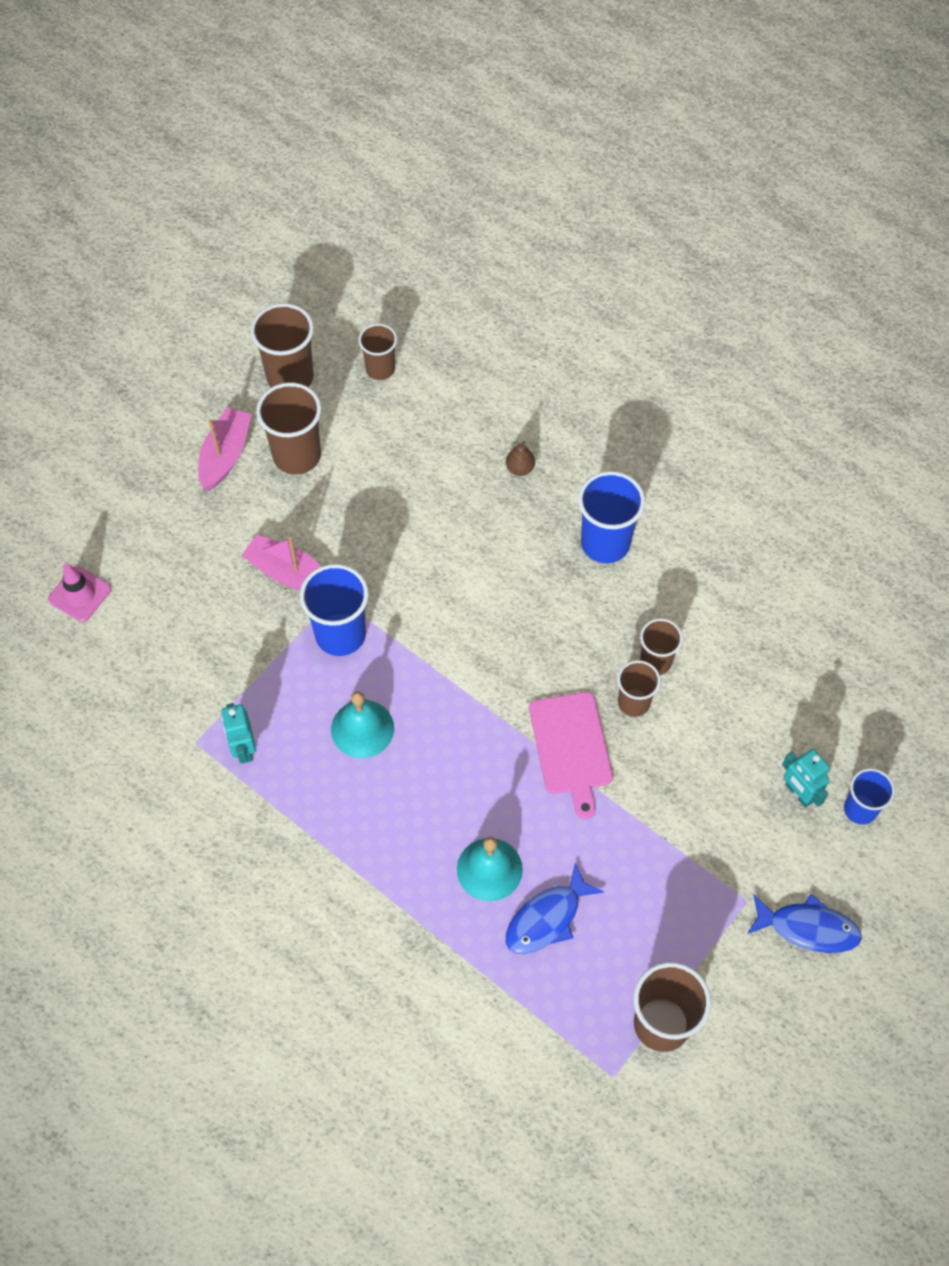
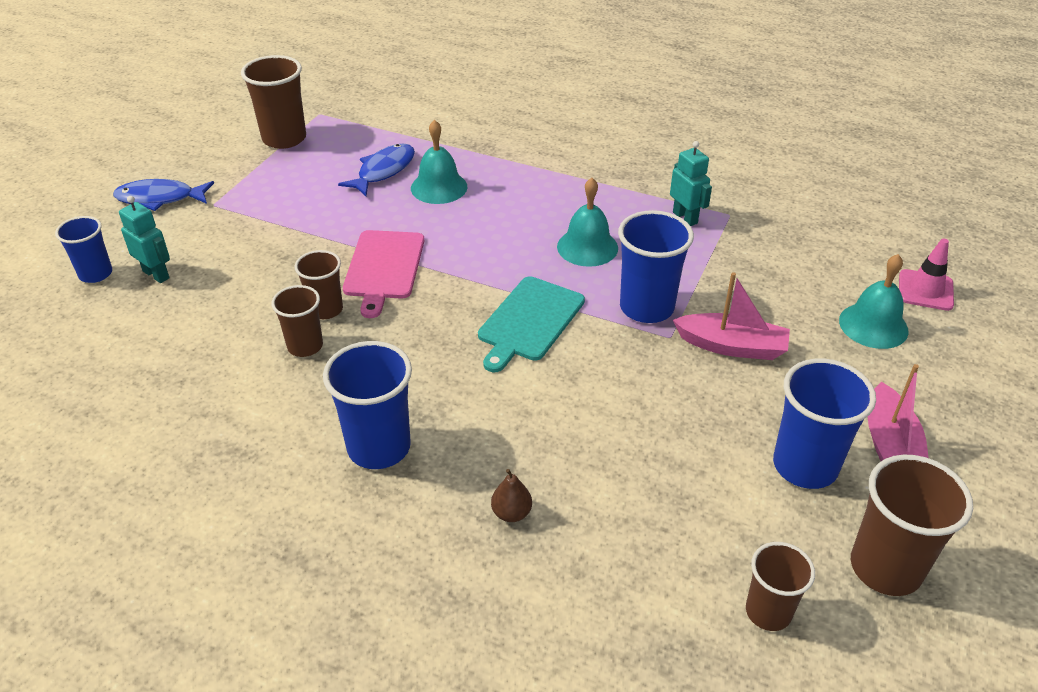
camera: 165 degrees right, 20 degrees down
brown cup [256,382,321,475] -> blue cup [773,358,876,489]
pink cutting board [529,692,613,819] -> pink cutting board turned 150 degrees counterclockwise [343,230,424,318]
none -> turquoise cutting board [478,276,585,372]
none -> turquoise bell [839,254,909,349]

